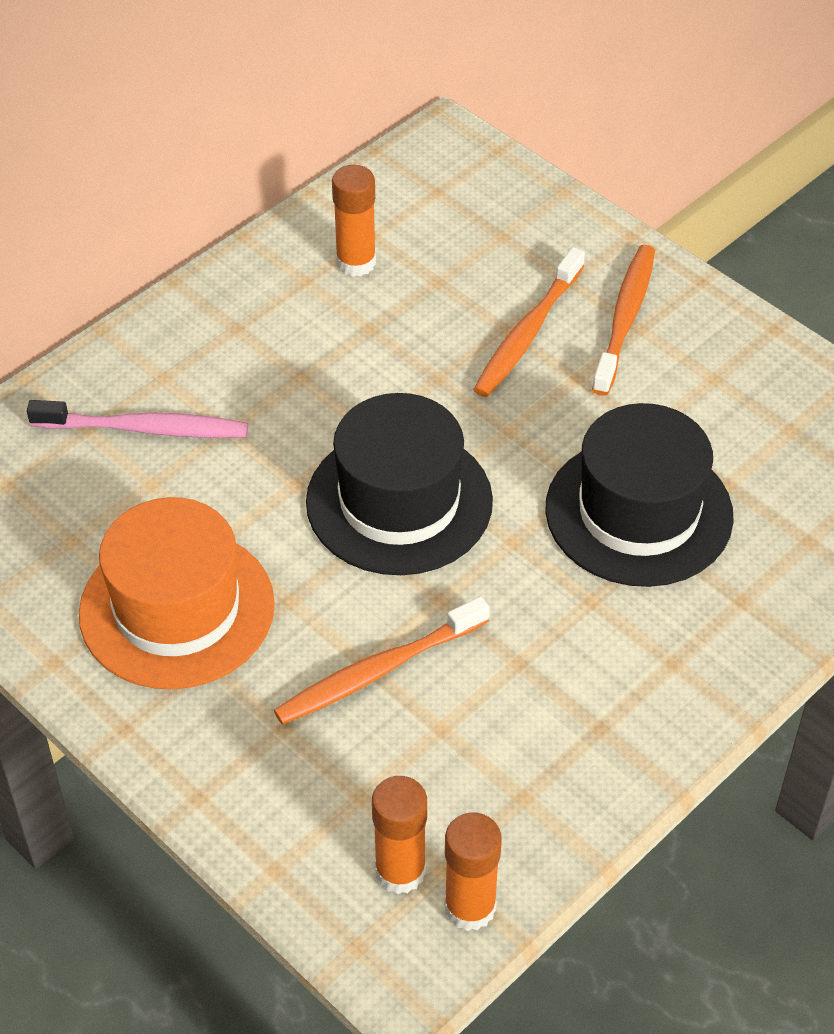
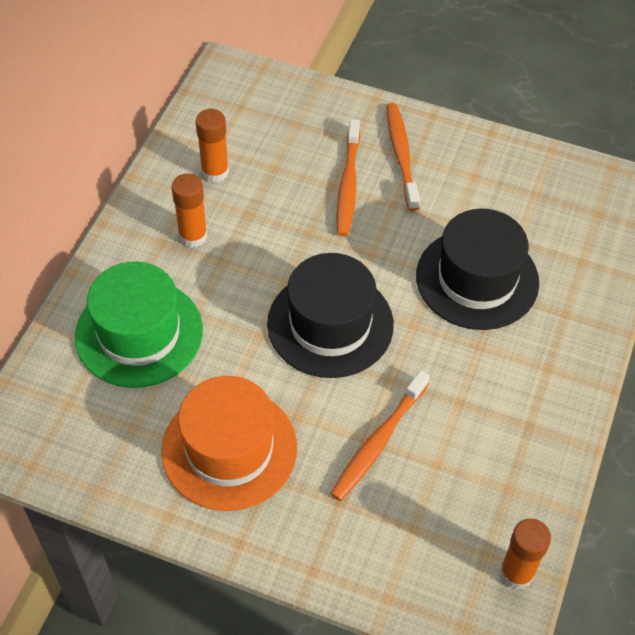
camera: 25 degrees left, 5 degrees up
pink toothbrush [27,400,248,438] -> green hat [75,262,203,388]
orange glue stick [372,776,427,894] -> orange glue stick moved to [171,173,207,248]

